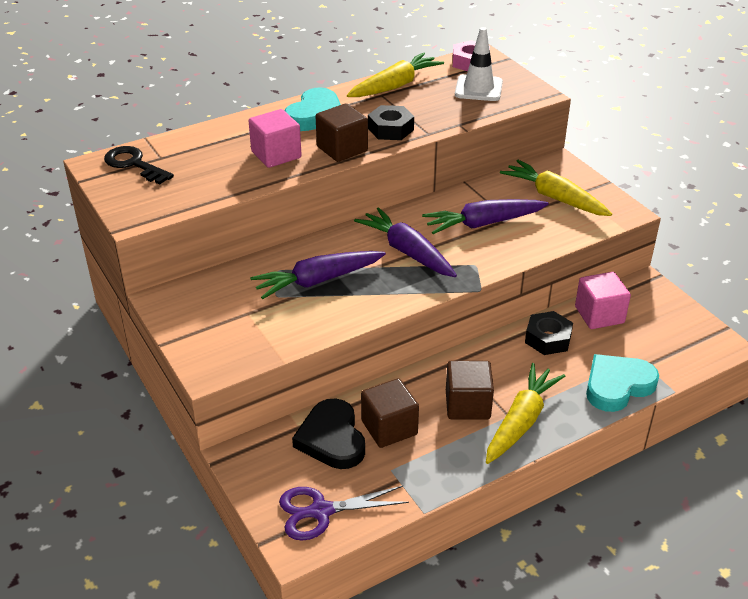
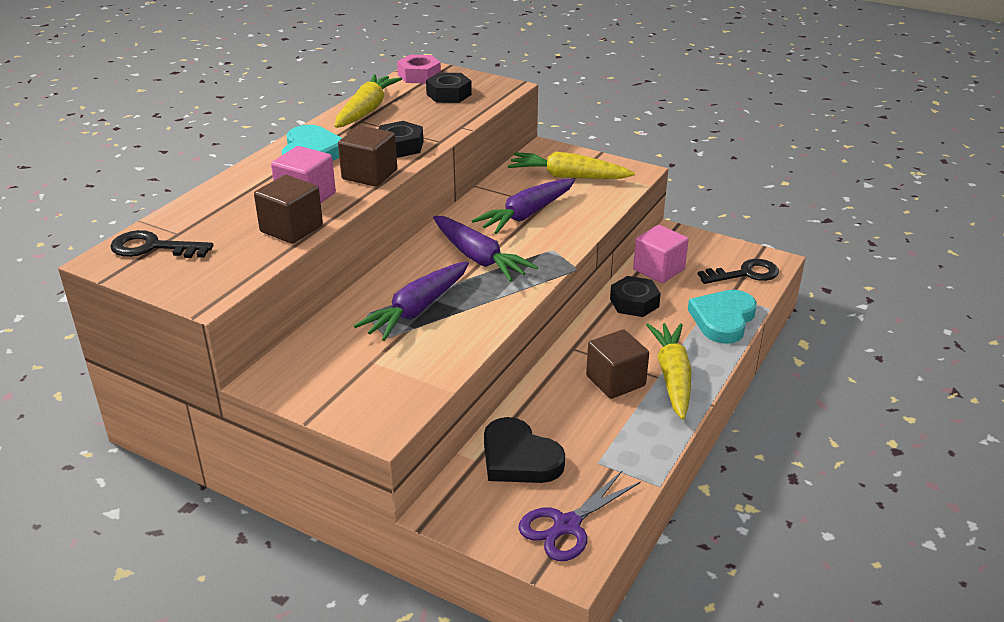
camera: 30 degrees left, 5 degrees down
purple carrot [354,207,457,277] -> purple carrot turned 150 degrees counterclockwise [433,216,538,282]
brown cube [361,378,419,448] -> brown cube moved to [254,175,323,244]
white traffic cone [455,27,503,101] -> black nut [426,73,472,103]
none -> black key [698,259,779,284]

